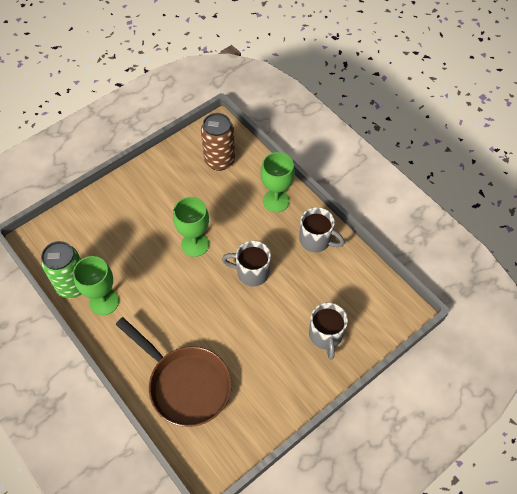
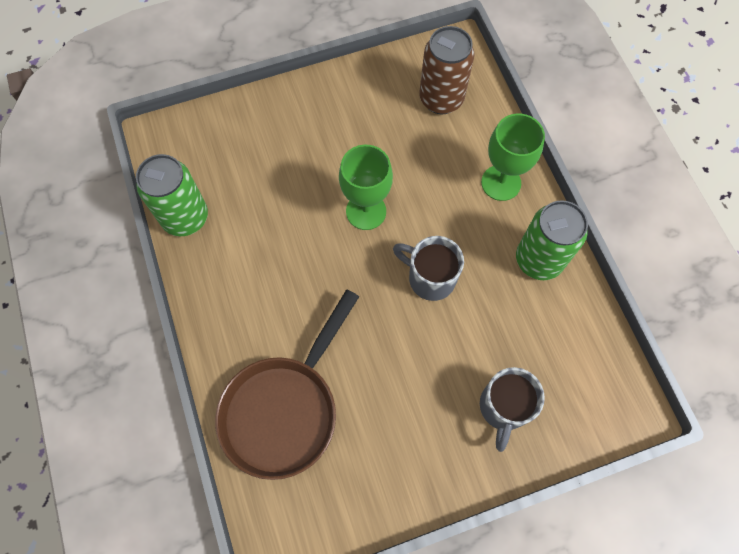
camera: 20 degrees right, 10 degrees up
green goblet [73,256,119,315] -> none
brown pan [116,317,232,427] -> brown pan turned 60 degrees clockwise [215,289,359,480]
grey mug [299,207,345,252] -> green can [516,200,588,280]

